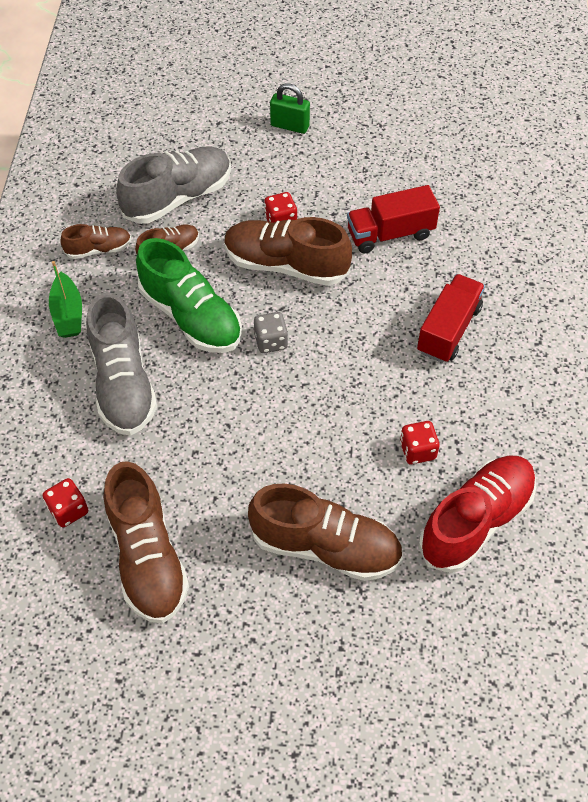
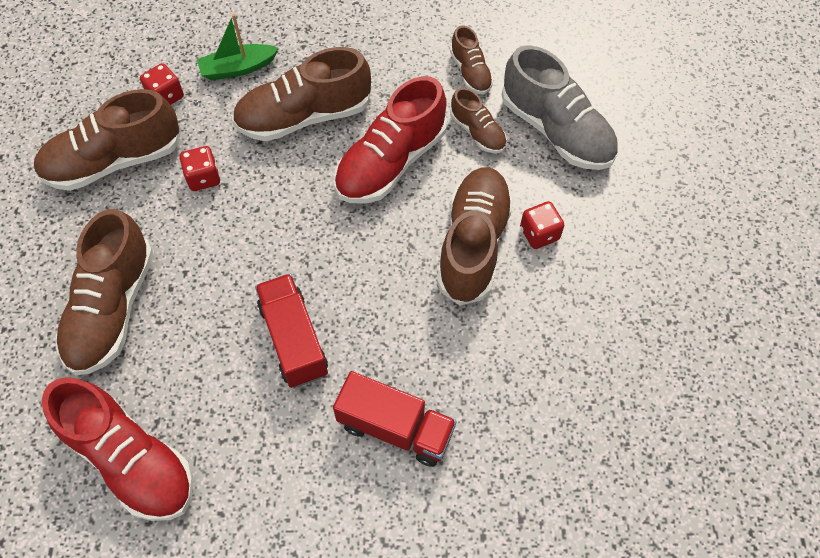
camera: 85 degrees right, 5 degrees up
green boat [49,261,82,338] -> green boat moved to [197,14,279,80]
grey shoe [86,293,157,436] -> brown shoe [232,47,371,141]
green shoe [136,238,242,353] -> red shoe [334,76,447,204]
grey dice [254,312,288,353] -> none
green padlock [270,83,310,134] -> none
red truck [347,185,440,253] -> red truck moved to [255,274,328,388]
red dice [400,421,440,464] -> red dice moved to [180,146,220,191]

